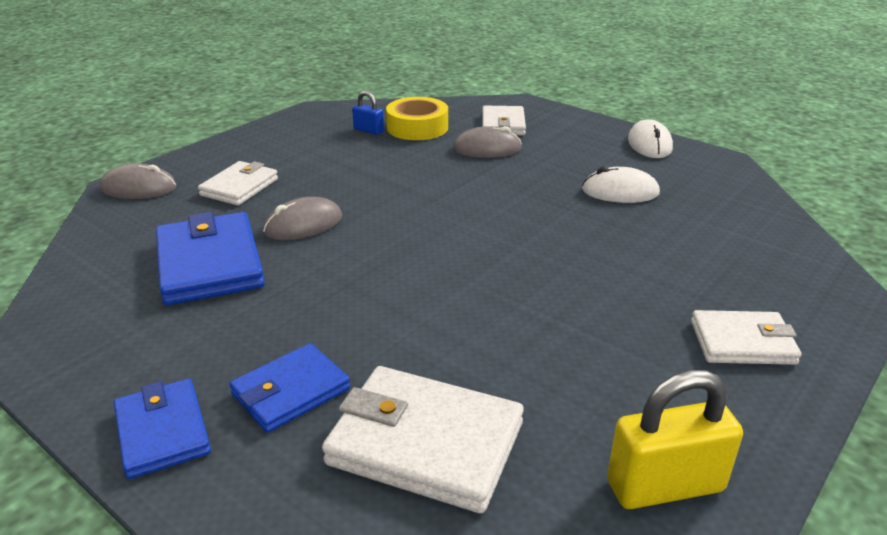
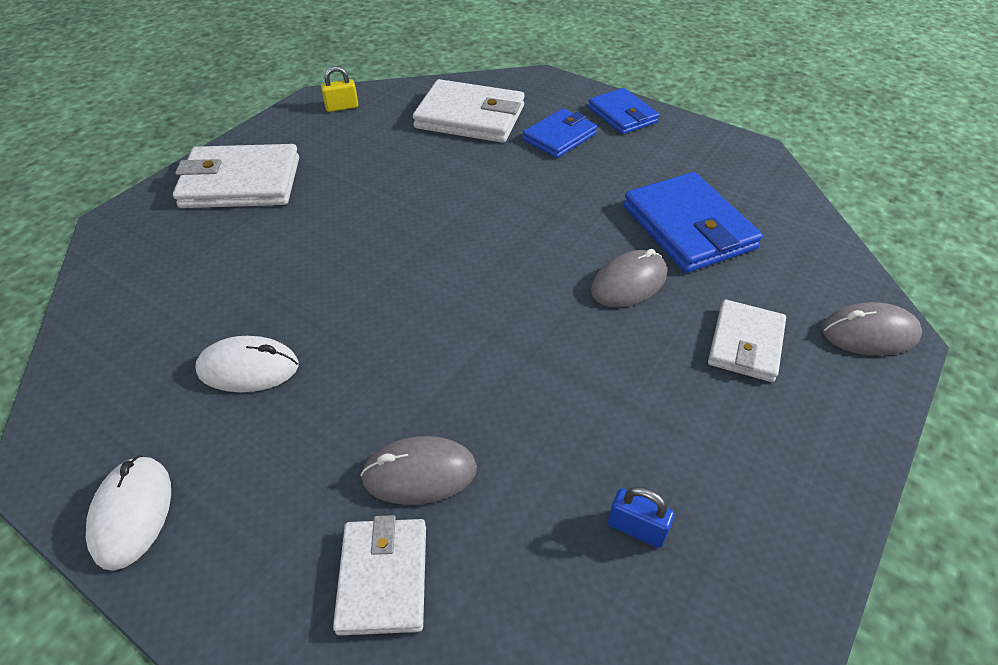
camera: 175 degrees right, 15 degrees up
yellow tape [386,97,448,140] -> none
yellow padlock [607,370,743,509] -> yellow padlock [321,66,358,112], size x0.54
white wallet [691,310,802,365] -> white wallet [173,144,299,208], size x1.60

